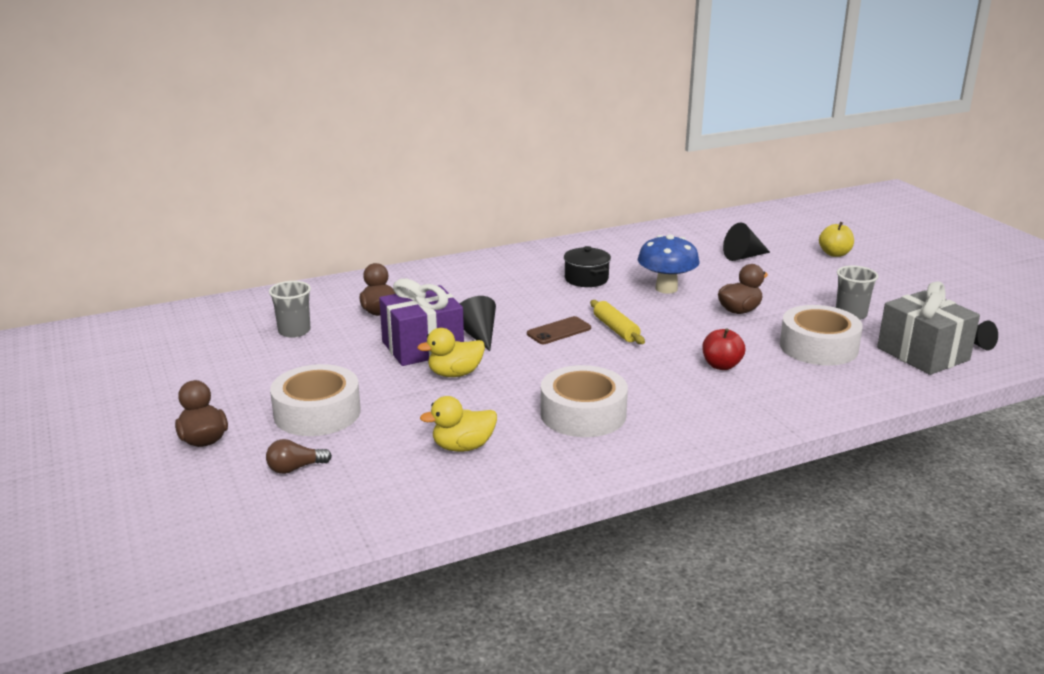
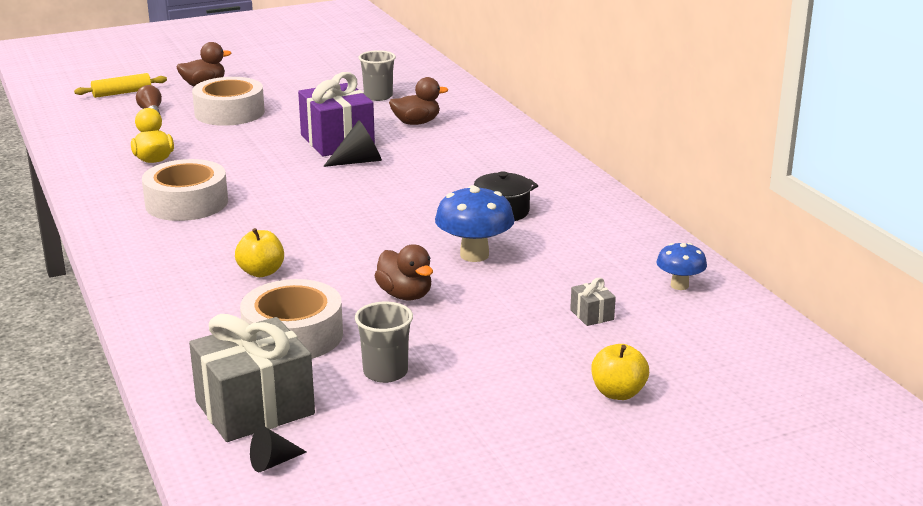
camera: 90 degrees right, 0 degrees up
yellow duck [417,328,485,377] -> none
brown phone [527,316,591,344] -> none
yellow rolling pin [590,300,645,344] -> yellow rolling pin moved to [74,73,167,98]
red apple [702,328,745,370] -> yellow apple [235,228,284,277]
black cone [723,222,770,261] -> grey gift [570,278,616,326]
none -> blue mushroom [656,243,707,290]

